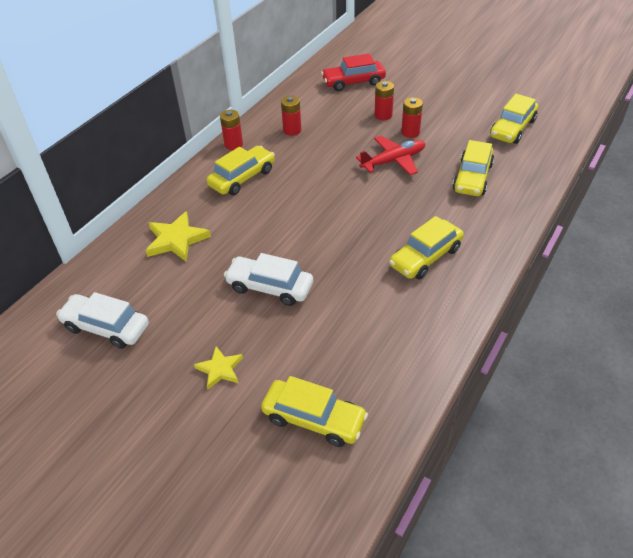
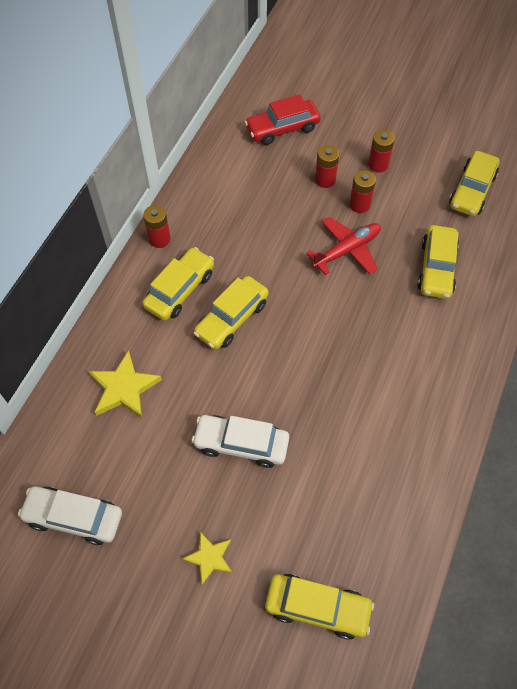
camera: 10 degrees left, 15 degrees up
red battery [281,96,301,136] -> red battery moved to [368,130,395,173]
yellow car [389,216,464,279] -> yellow car moved to [193,276,269,350]

